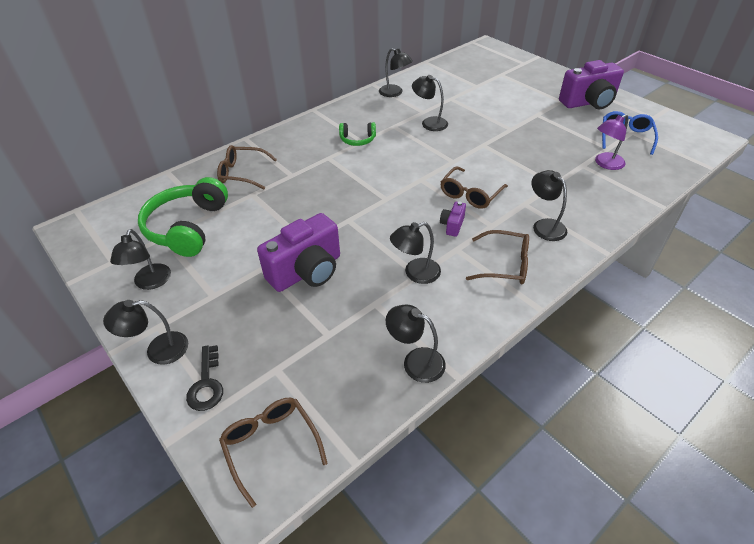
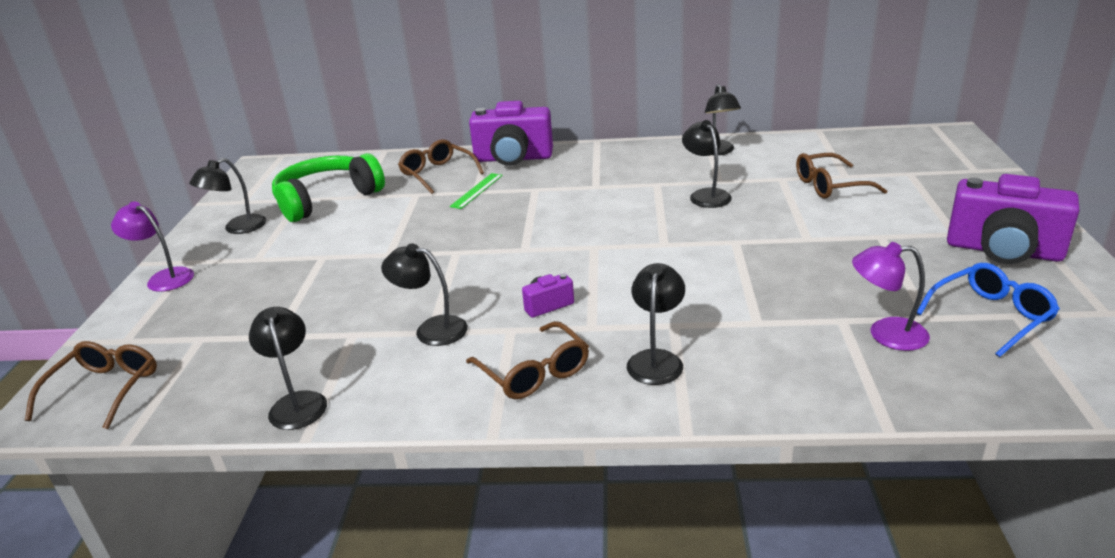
camera: 45 degrees right, 15 degrees down
black lamp [103,300,188,365] -> purple lamp [111,202,194,292]
black key [186,345,223,411] -> none
purple camera [257,213,340,292] -> purple camera moved to [469,101,553,166]
green headphones [339,122,376,146] -> none
brown glasses [440,166,508,209] -> brown glasses moved to [796,153,887,199]
none -> green ruler [450,173,503,209]

